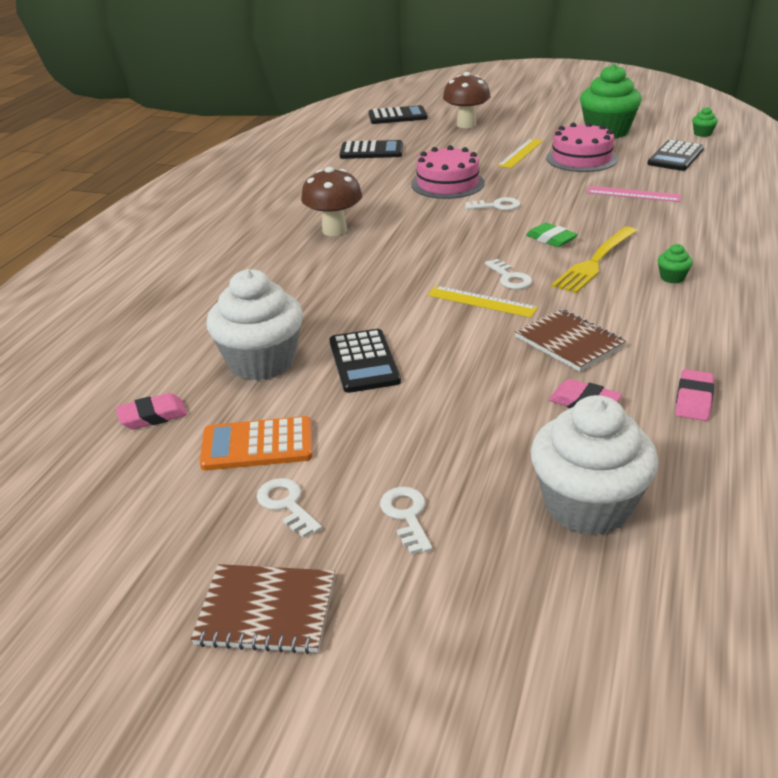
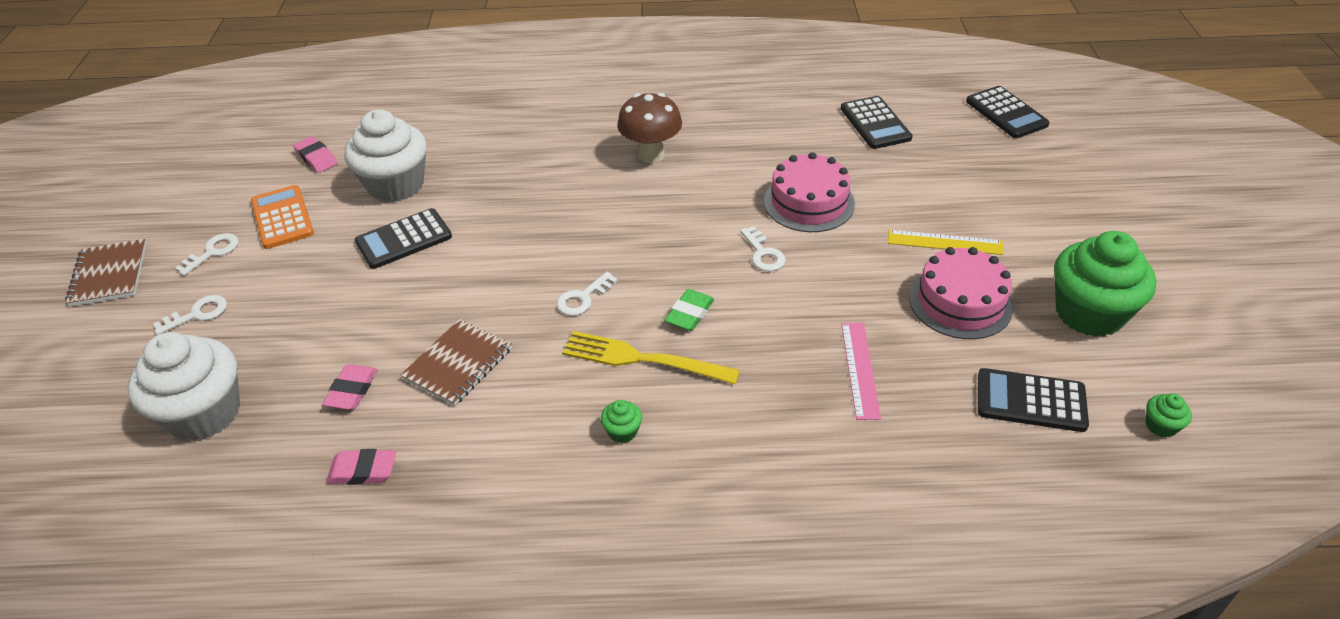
camera: 70 degrees right, 10 degrees up
yellow ruler [427,286,538,318] -> none
brown mushroom [443,72,491,128] -> none

